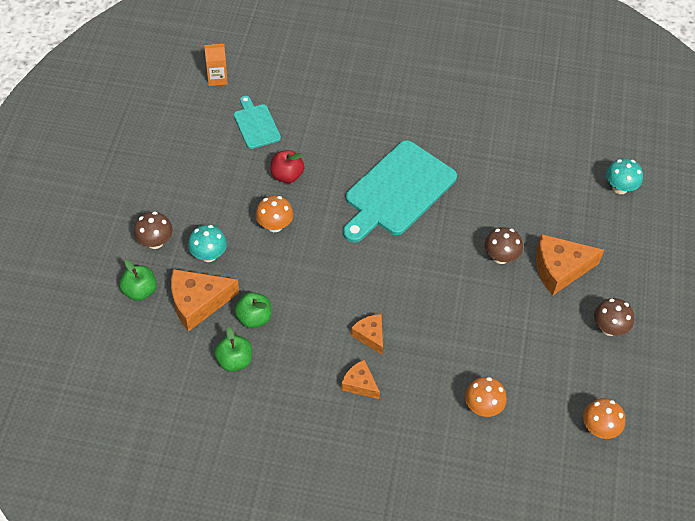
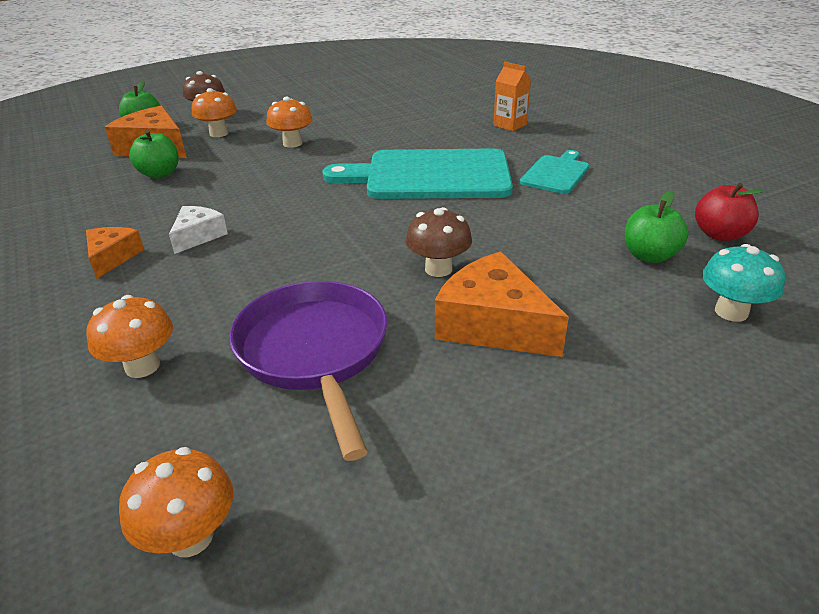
camera: 55 degrees right, 20 degrees down
turquoise mushroom [188,225,227,262] -> orange mushroom [192,88,237,137]
orange carton [204,44,228,86] -> orange carton moved to [493,62,531,131]
green apple [214,327,252,372] -> green apple moved to [625,190,689,263]
turquoise cutting board [234,96,281,149] -> turquoise cutting board moved to [520,150,589,194]
red apple [270,150,304,183] -> red apple moved to [695,183,763,241]
orange cheese [351,314,383,355] -> white cheese [169,206,228,254]
brown mushroom [594,298,634,336] -> none
none -> purple pan [229,281,387,461]

